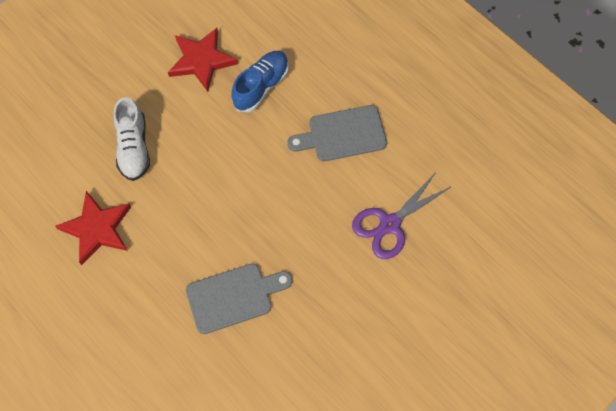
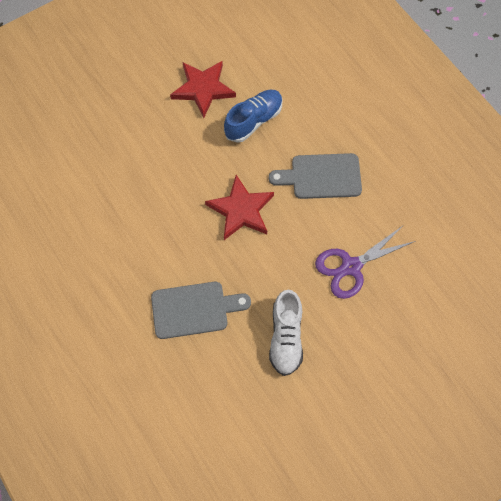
camera: 10 degrees right, 0 degrees up
red star [55,191,131,265] -> red star moved to [205,175,274,240]
white shoe [113,97,150,181] -> white shoe moved to [269,290,303,376]

